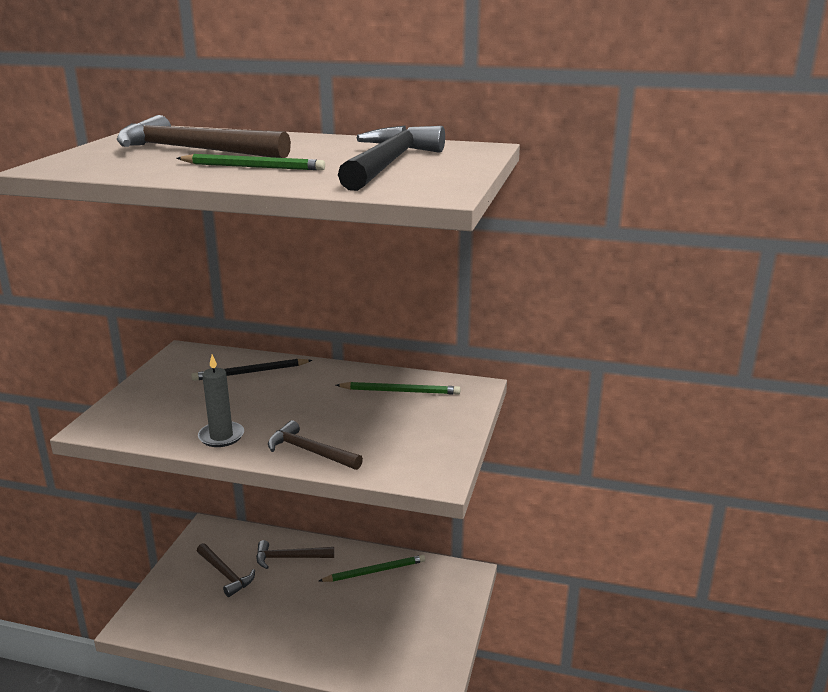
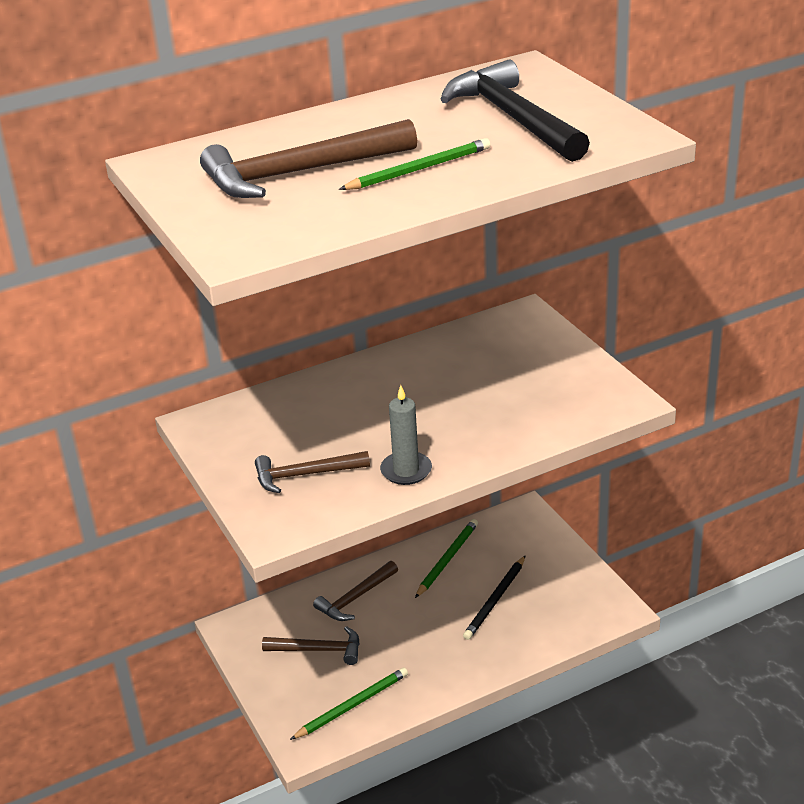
camera: 40 degrees left, 10 degrees up
black pencil [191,359,313,381] -> black pencil moved to [463,556,525,640]
brown hammer [268,420,363,470] -> brown hammer moved to [255,451,370,493]
green pencil [336,382,460,395] -> green pencil moved to [290,667,408,740]

